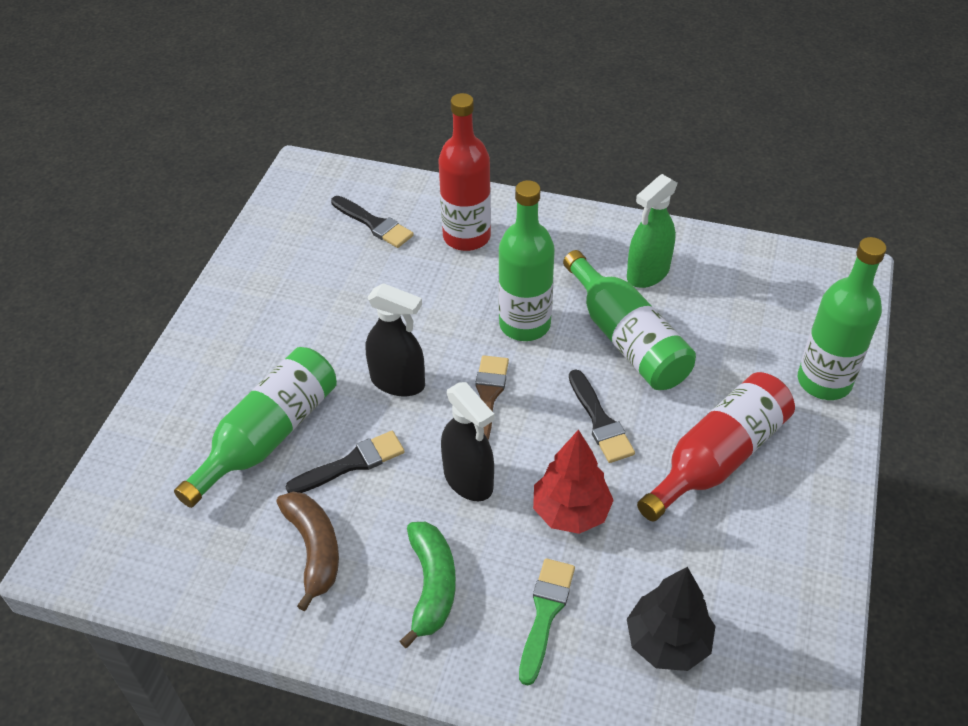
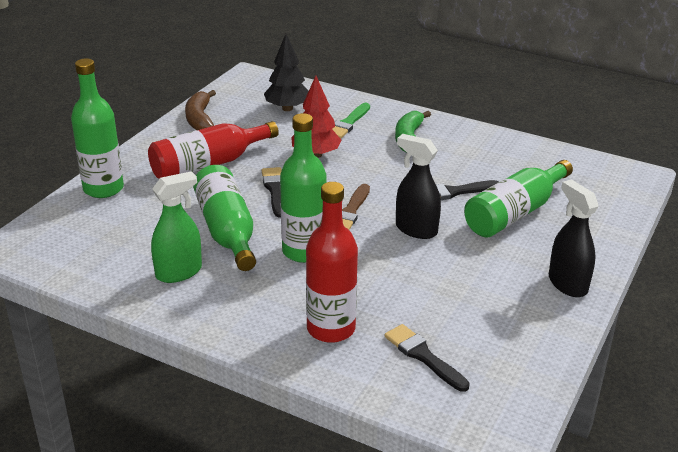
camera: 170 degrees left, 15 degrees down
brown banana [276,492,339,611] -> brown banana moved to [185,90,216,130]
black spray bottle [441,382,494,501] -> black spray bottle moved to [549,179,599,297]

